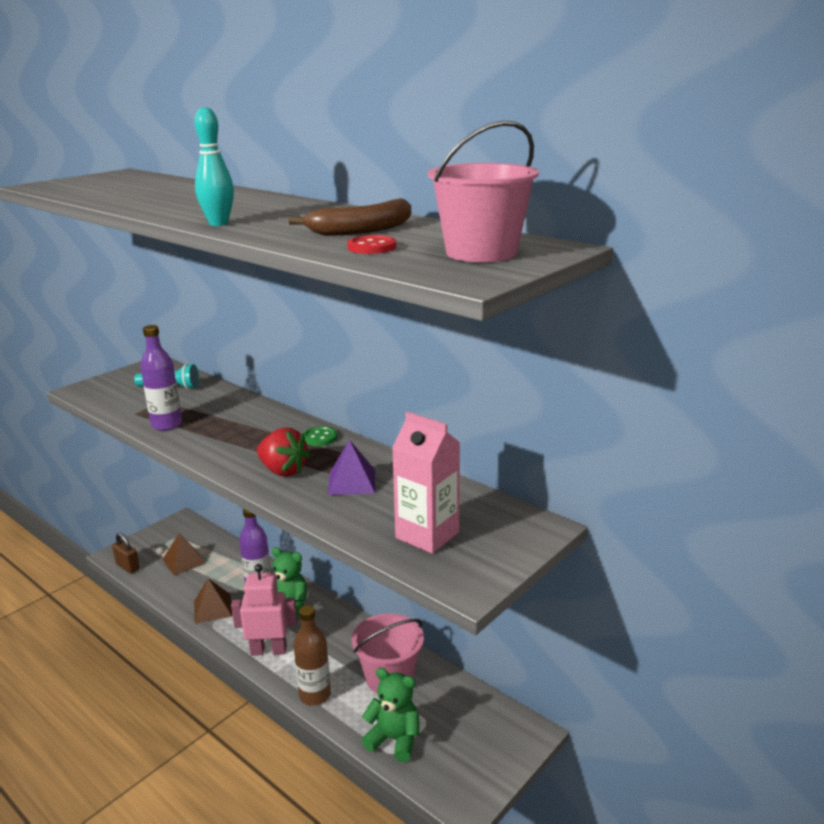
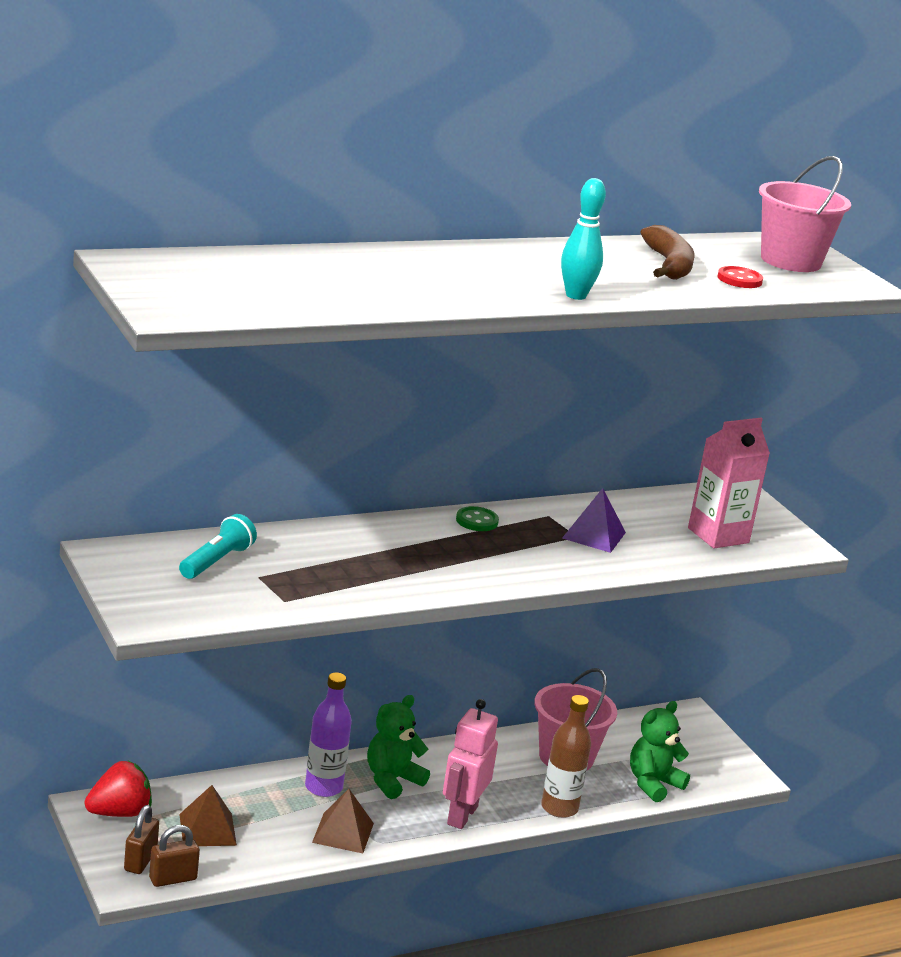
camera: 70 degrees left, 0 degrees up
purple bottle [140,325,182,431] -> none
red strawberry [257,427,310,476] -> red strawberry moved to [85,761,152,817]
none -> brown padlock [124,805,159,874]

